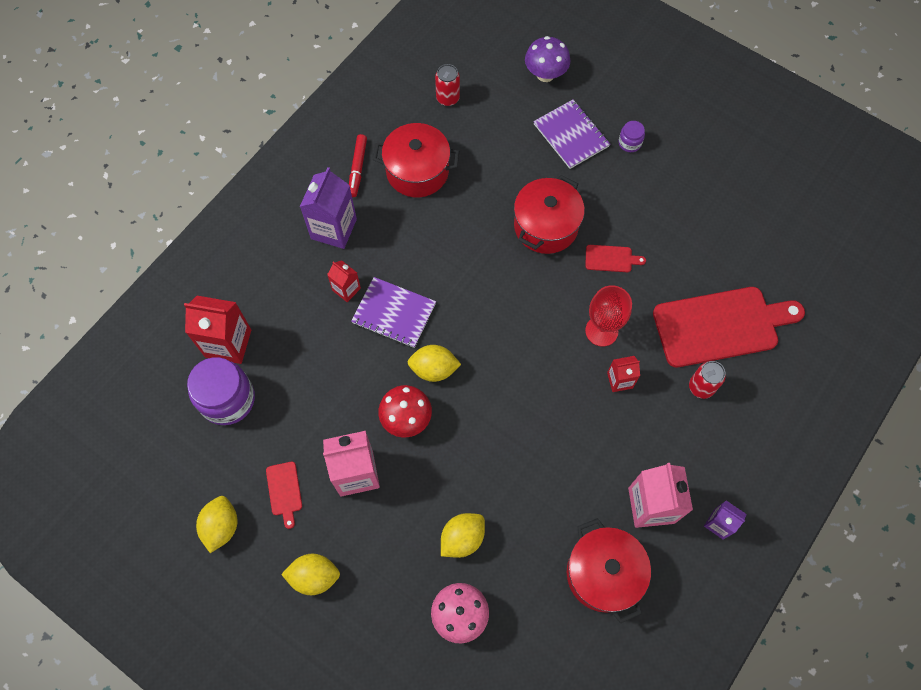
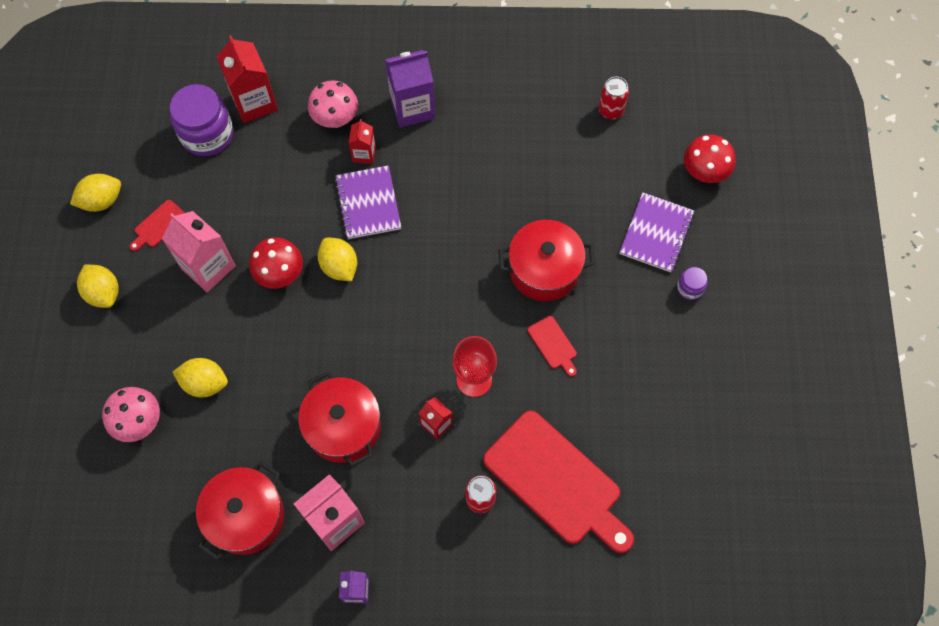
camera: 55 degrees right, 0 degrees up
red marker [349,134,367,197] -> none
red pot [373,123,460,197] -> red pot moved to [298,371,381,467]
purple mushroom [525,36,570,82] -> red mushroom [684,135,736,183]
none -> pink mushroom [308,80,358,128]

